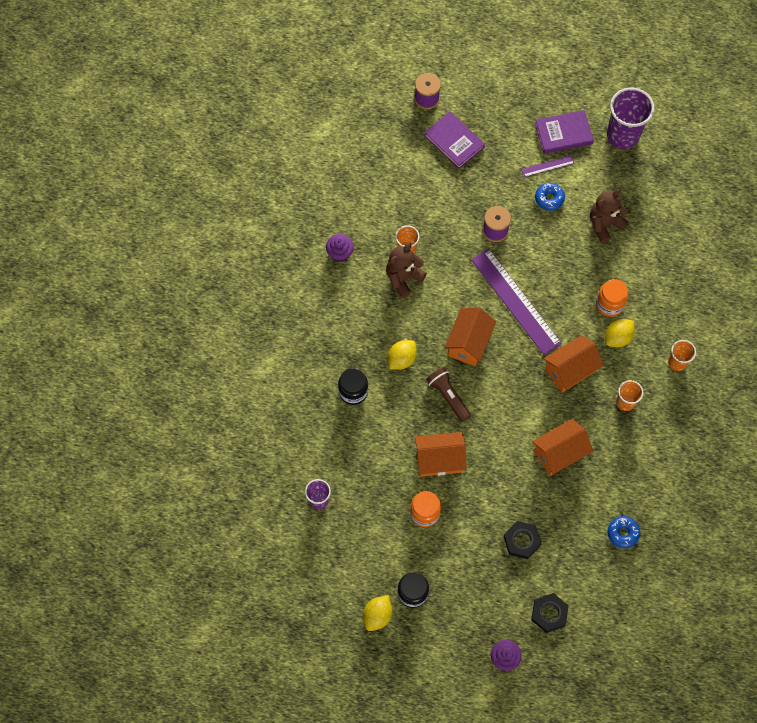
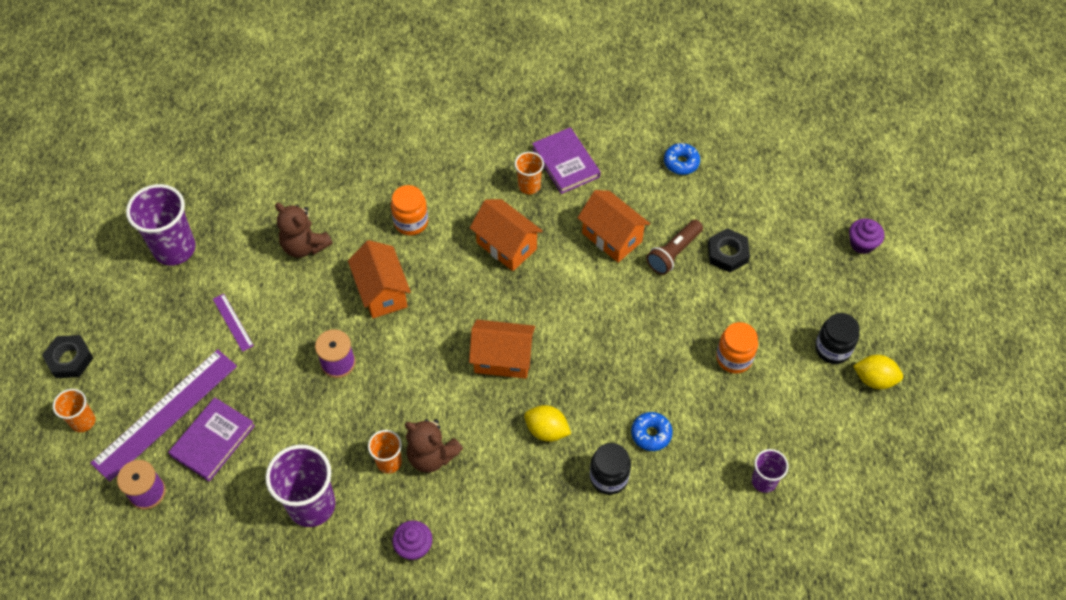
camera: 105 degrees left, 10 degrees down
orange house [415,432,467,477] -> orange house moved to [348,240,411,318]
brown flashlight [426,367,471,422] -> brown flashlight moved to [646,220,703,275]
purple ruler [471,248,562,355] -> purple ruler moved to [91,349,237,482]
black nut [531,593,569,633] -> black nut moved to [42,335,93,378]
purple book [535,110,594,154] -> purple book moved to [532,127,600,194]
blue donut [535,183,565,211] -> blue donut moved to [631,412,673,451]
yellow lemon [605,319,635,347] -> none
orange cup [668,340,696,371] -> orange cup moved to [53,389,95,432]
none -> purple cup [265,444,336,527]

